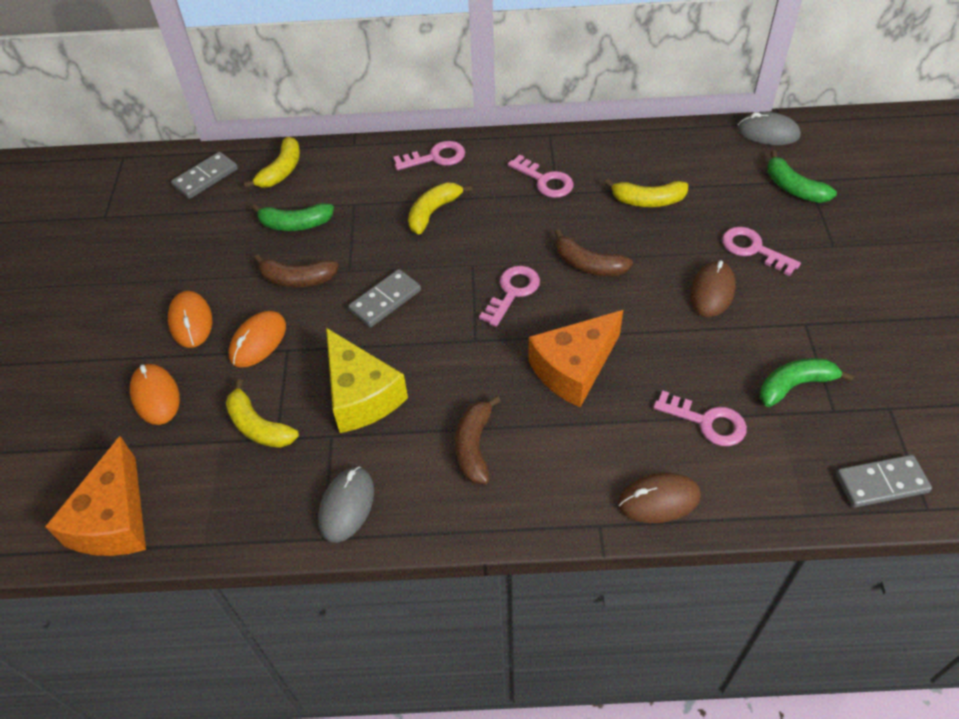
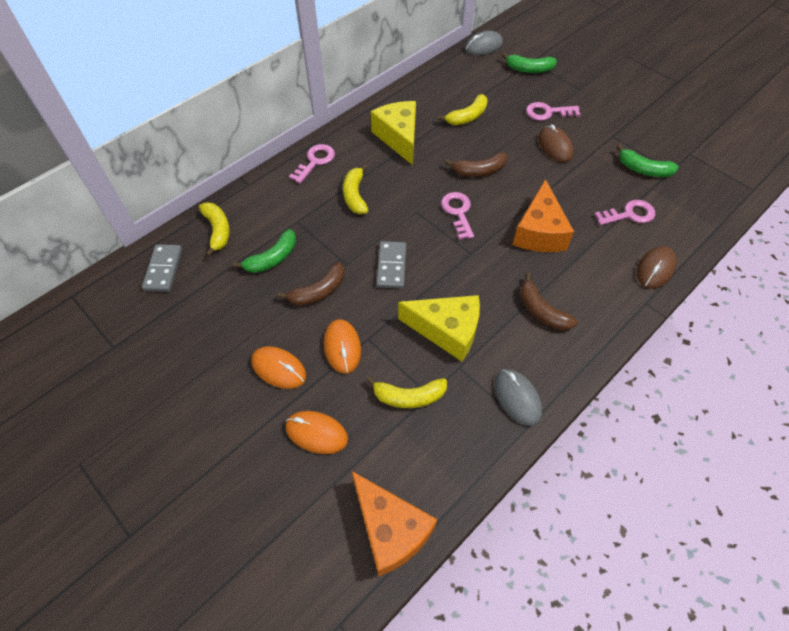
camera: 45 degrees left, 5 degrees up
pink key [508,155,574,198] -> yellow cheese [371,101,416,165]
green banana [760,358,854,407] -> green banana turned 90 degrees counterclockwise [616,145,679,177]
grey domino [836,455,932,508] -> none

